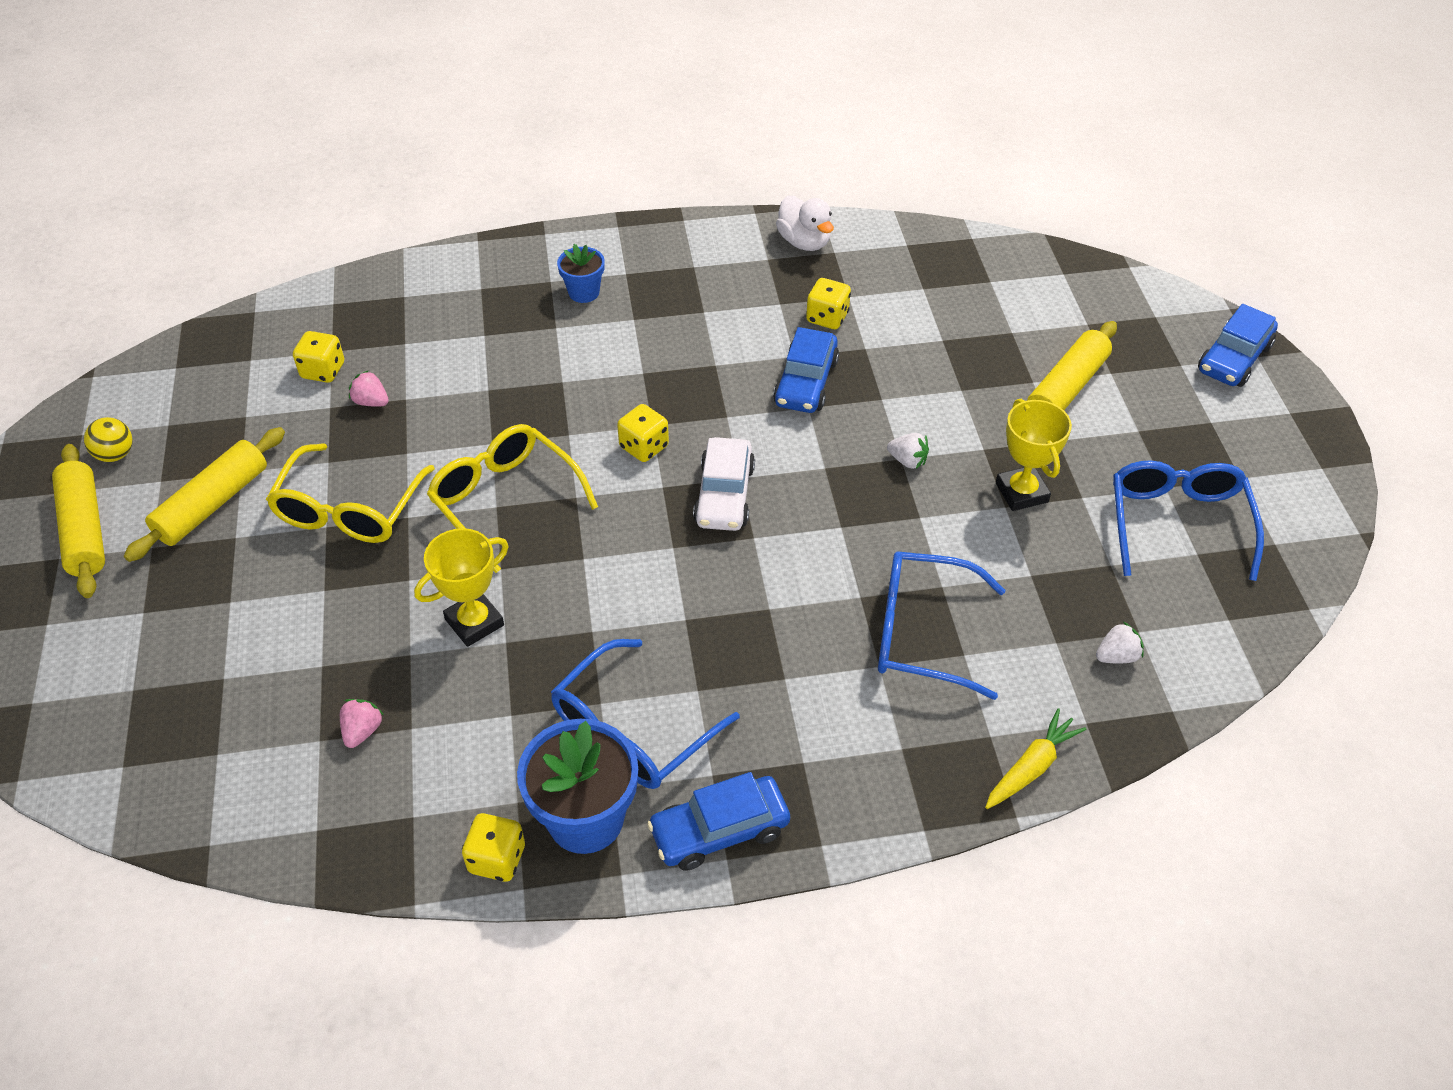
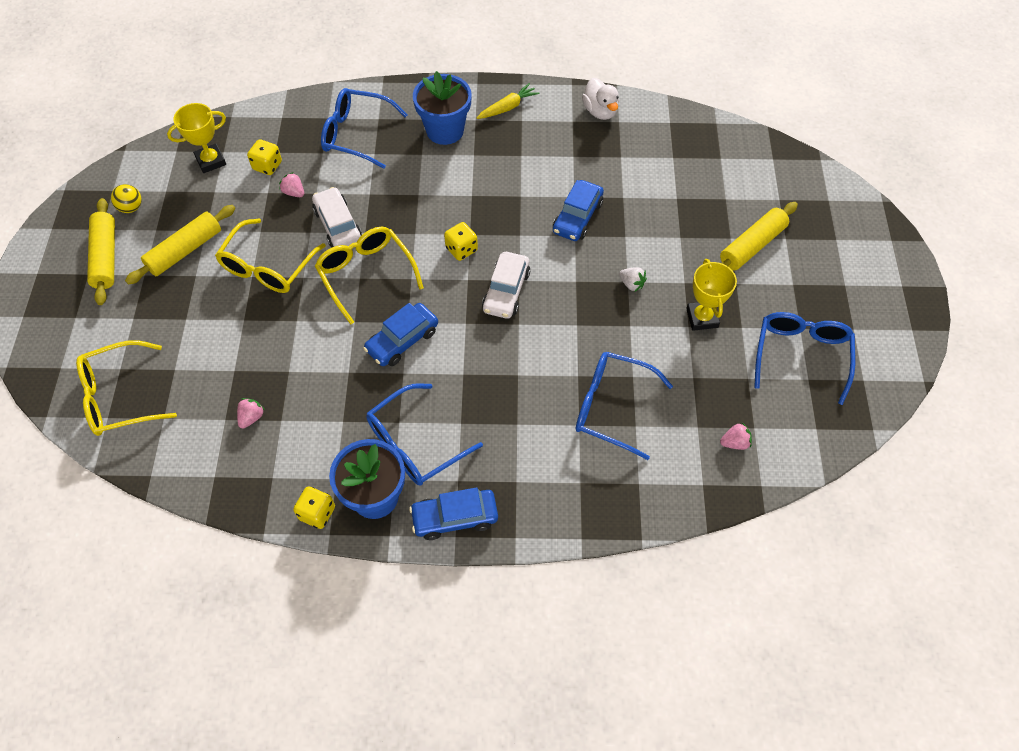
camera: 10 degrees right, 10 degrees up
yellow trophy [414,528,509,647] -> yellow trophy moved to [167,103,226,173]
blue flower pot [557,244,605,303] -> blue flower pot [413,71,472,145], size x1.81
yellow dice [806,278,851,329] -> none
yellow carrot [985,708,1087,809] -> yellow carrot moved to [477,83,540,119]
white strawberry [1096,622,1144,664] -> pink strawberry [720,423,752,450]
blue car [1198,304,1278,387] -> blue car moved to [363,303,438,366]
none -> yellow glasses [76,340,177,436]
none -> white car [312,187,362,248]
none -> blue glasses [321,88,407,169]

